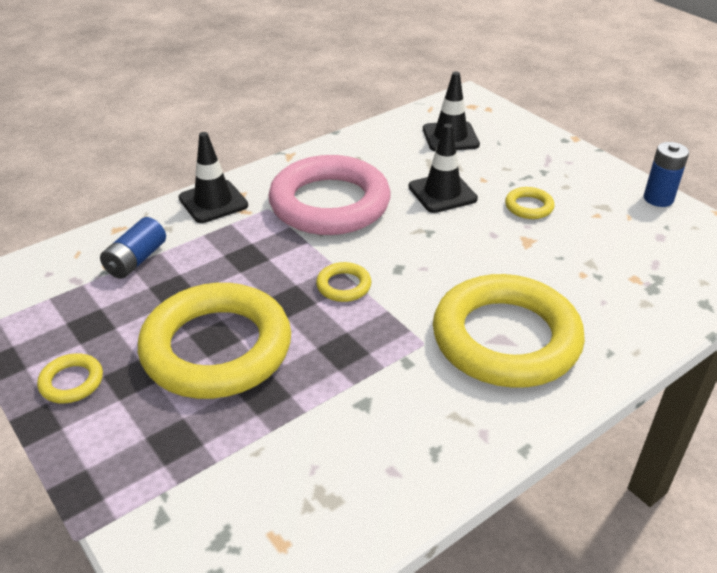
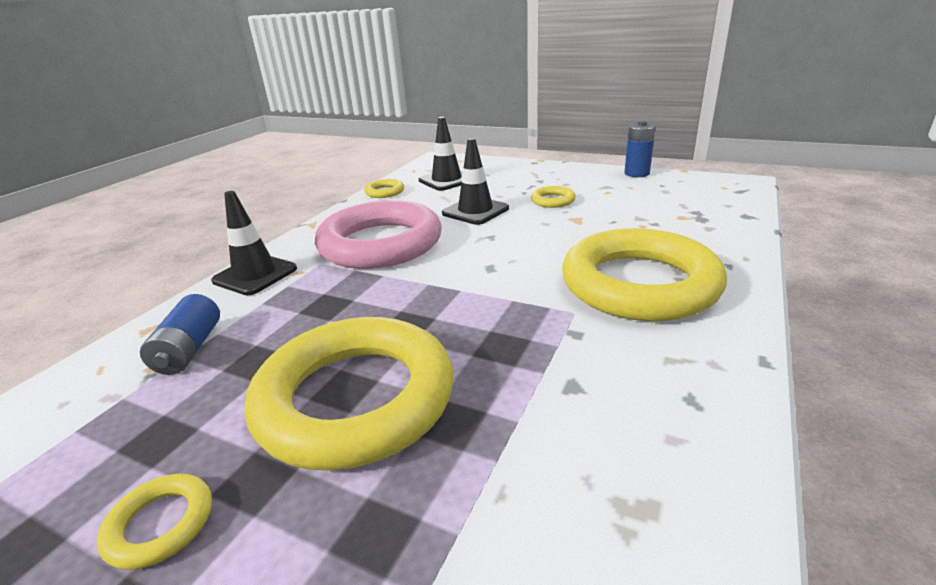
camera: 25 degrees left, 10 degrees down
yellow ring [316,262,371,302] -> yellow ring moved to [364,179,404,198]

